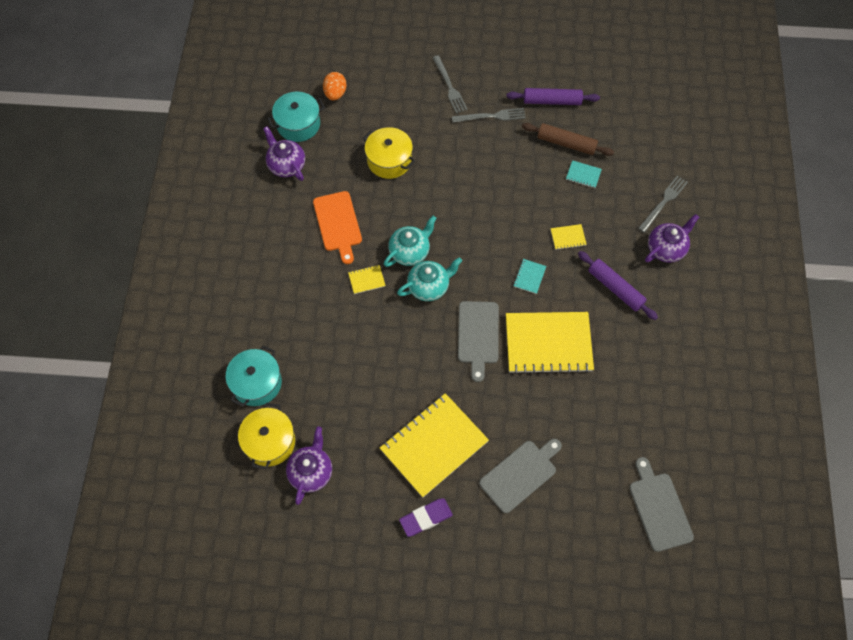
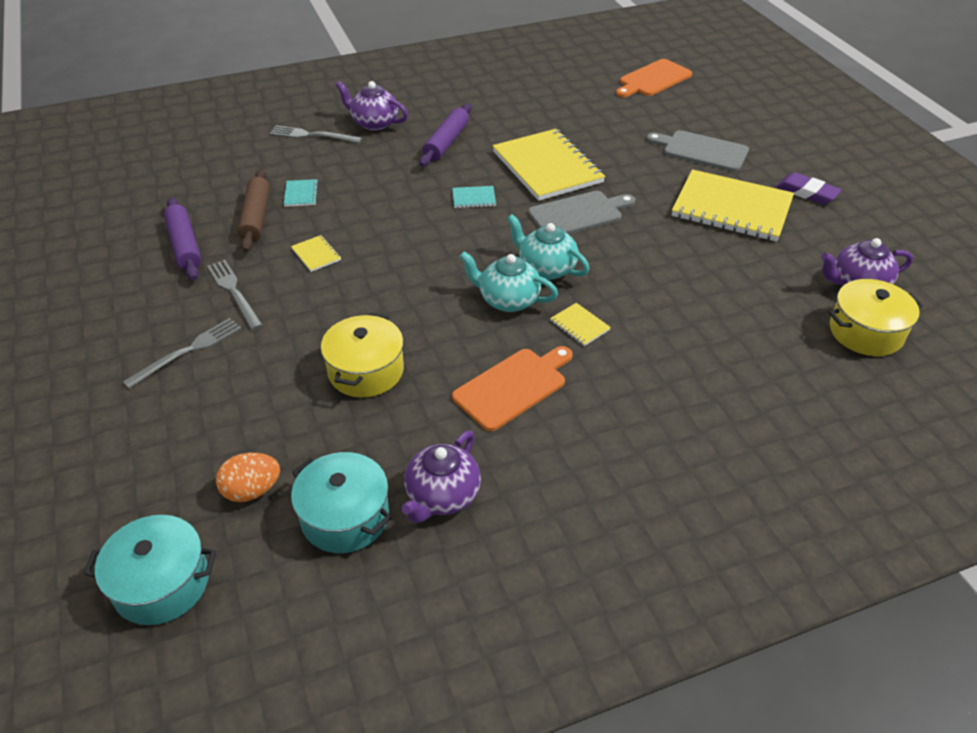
camera: 115 degrees left, 20 degrees down
turquoise pot [226,345,282,407] -> turquoise pot moved to [84,515,216,625]
yellow notebook [550,224,587,250] -> yellow notebook moved to [291,235,341,272]
grey cutting board [629,457,694,552] -> orange cutting board [616,59,692,97]

